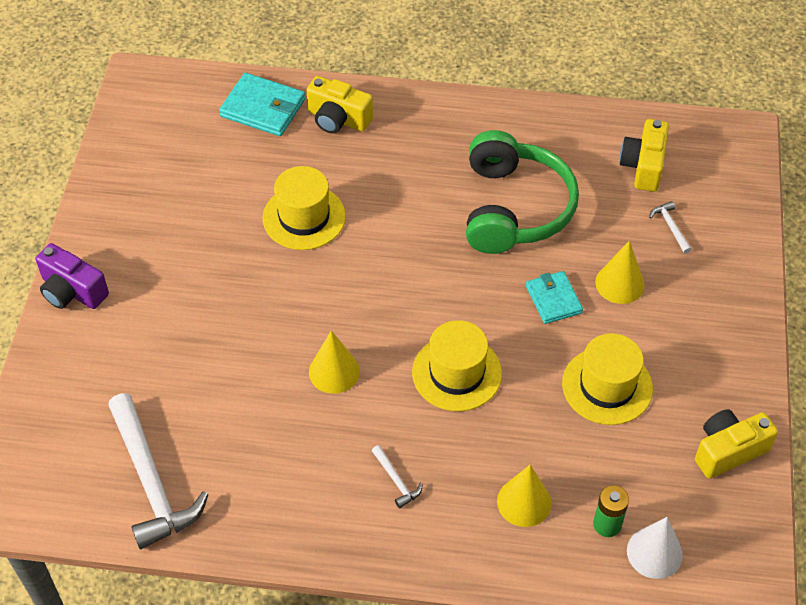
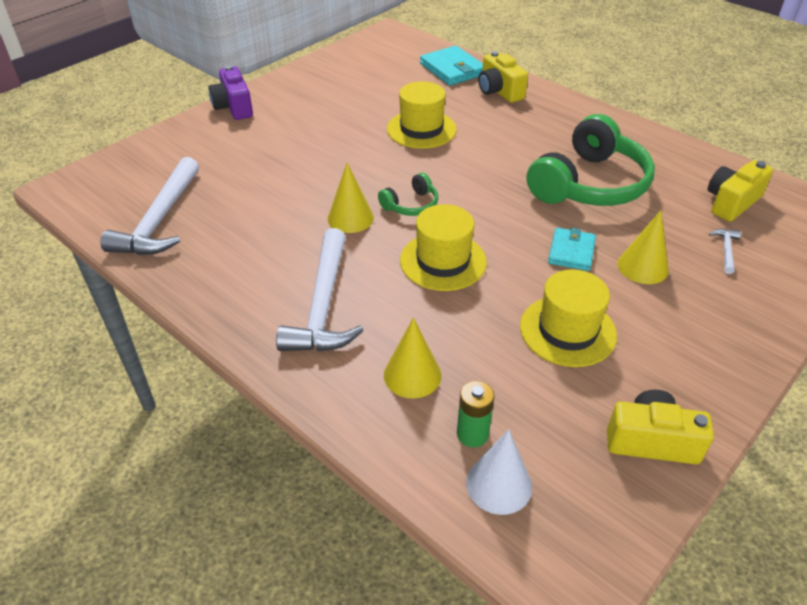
camera: 35 degrees right, 10 degrees down
white hammer [372,445,423,508] -> white hammer [276,228,364,351], size x2.40
none -> green headphones [378,173,438,216]

